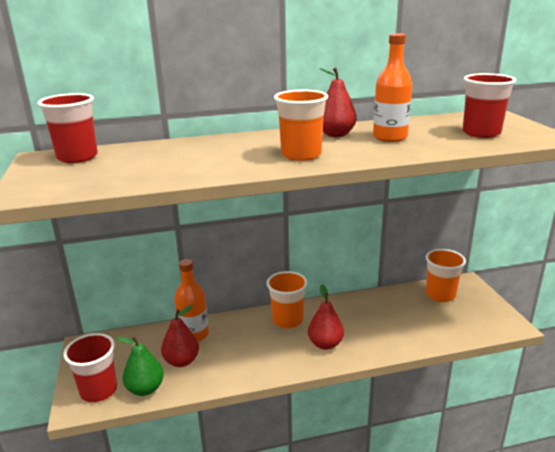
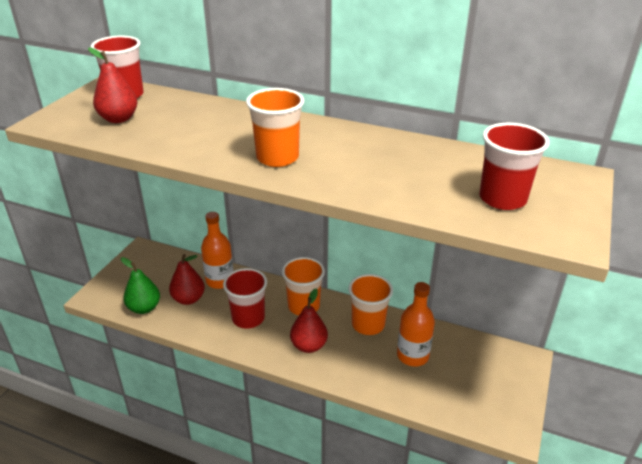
camera: 35 degrees right, 10 degrees up
red cup [63,333,117,402] -> red cup moved to [223,268,267,329]
red pear [319,68,357,137] -> red pear moved to [88,47,137,123]
orange bottle [373,33,412,142] -> orange bottle moved to [397,282,435,367]
orange cup [426,249,466,302] -> orange cup moved to [349,274,393,335]

